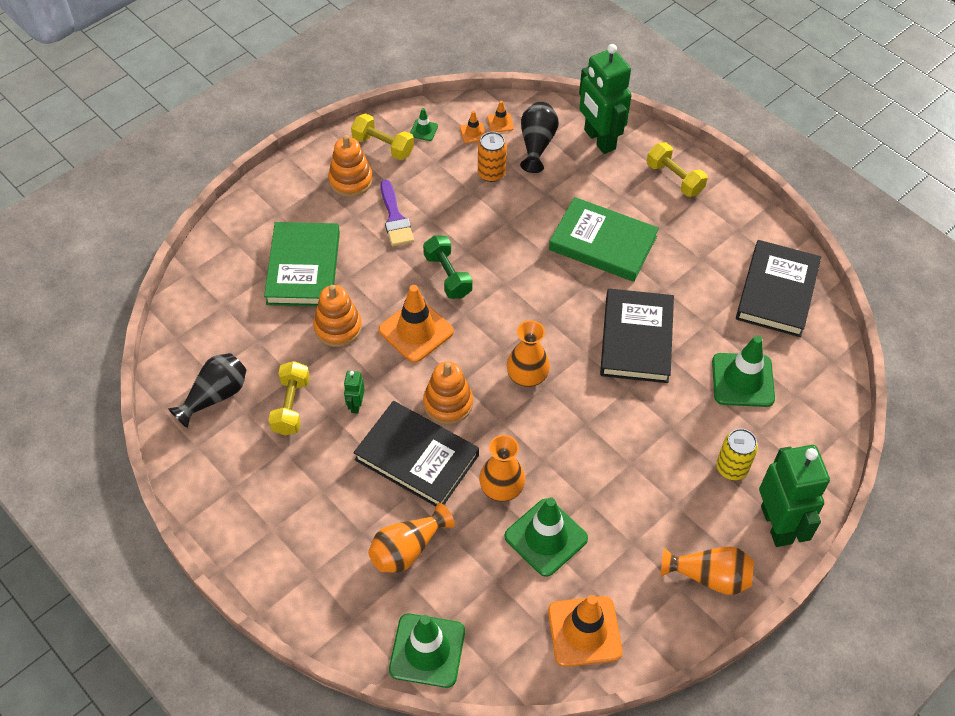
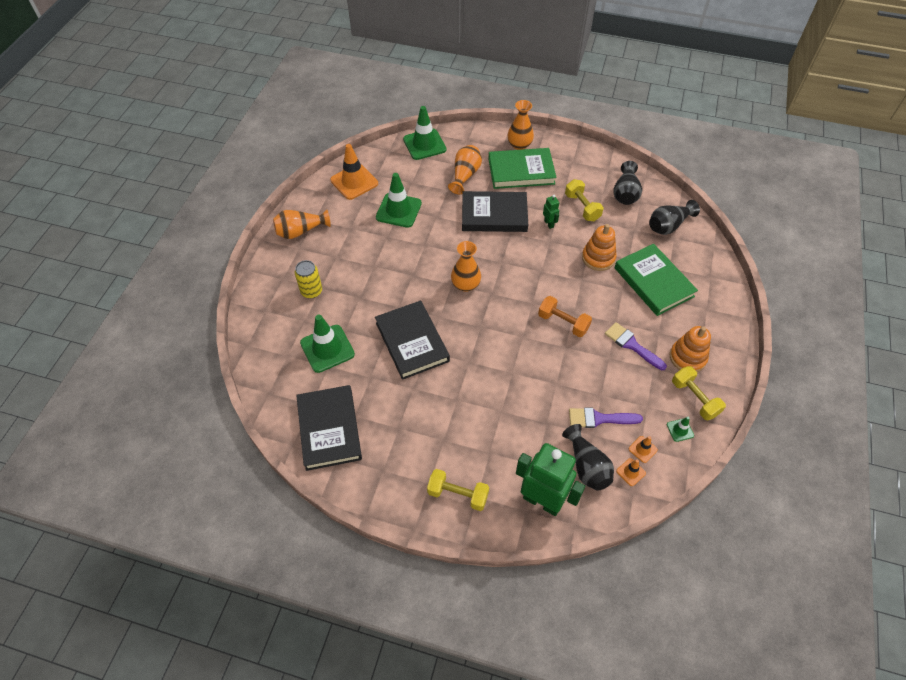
camera: 150 degrees right, 0 degrees up
yellow dumbbell [351,113,414,160] -> yellow dumbbell turned 60 degrees clockwise [672,366,726,420]
orange traffic cone [378,285,454,363] -> none
green dumbbell [423,235,473,299] -> orange dumbbell [538,296,592,337]
orange stacking toy [423,362,473,424] -> none
orange can [478,132,507,182] -> purple brush [569,408,643,428]
orange vase [479,435,525,501] -> orange vase moved to [508,100,534,150]
green book [549,197,659,282] -> green book moved to [489,148,557,189]
green robot [759,445,830,547] -> none
none -> black vase [649,200,700,235]

